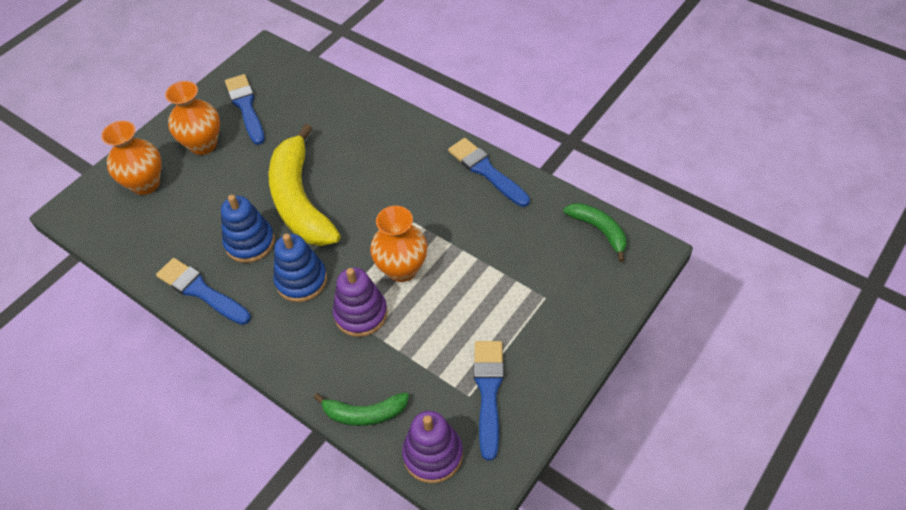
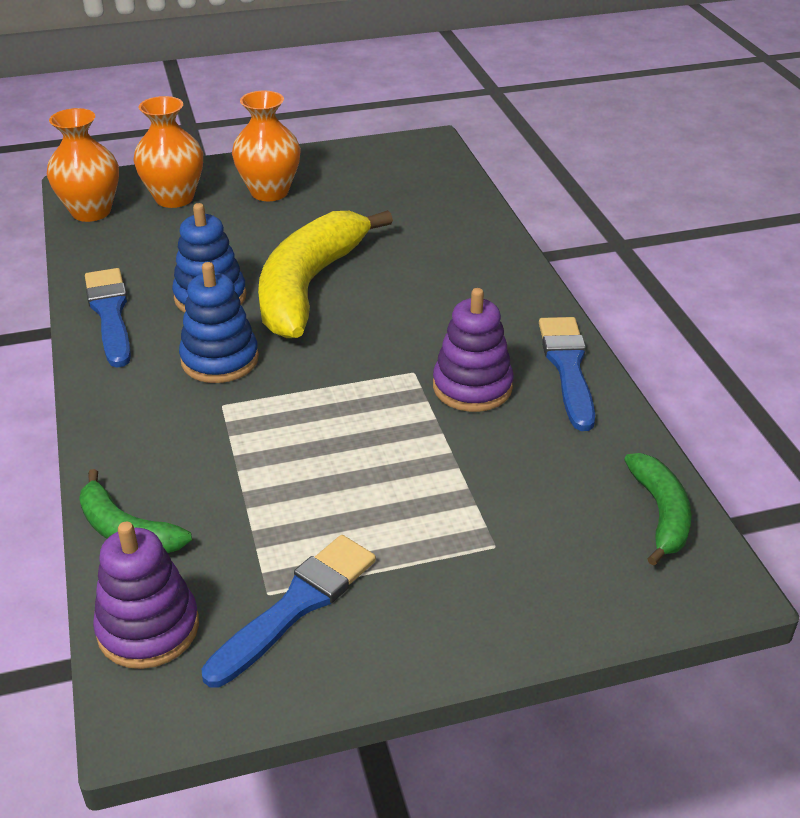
camera: 35 degrees right, 15 degrees down
blue brush [225,74,265,145] -> none
purple stacking toy [333,267,388,337] -> purple stacking toy moved to [433,288,513,412]
orange vase [370,206,428,282] -> orange vase moved to [47,108,119,222]

